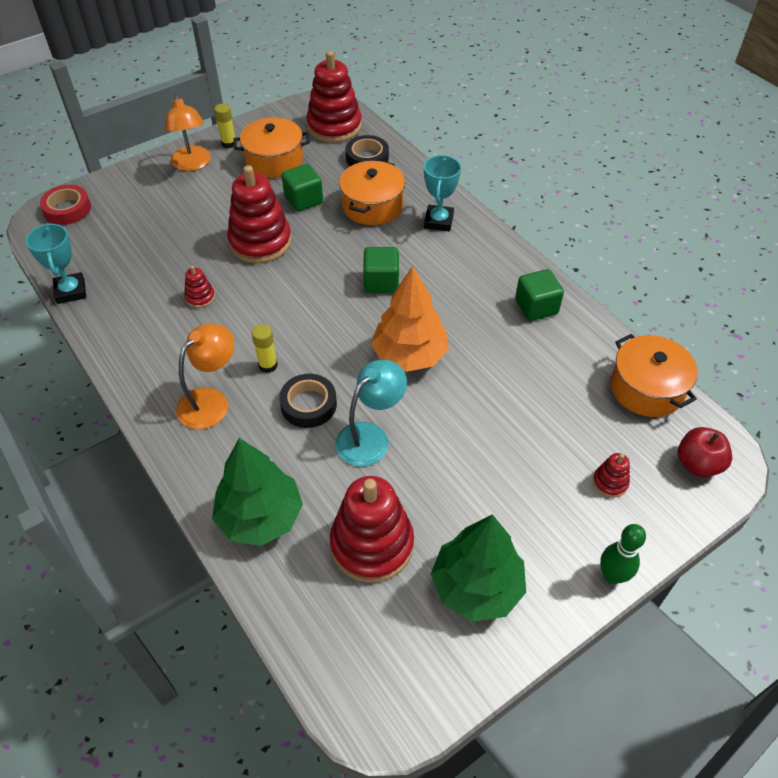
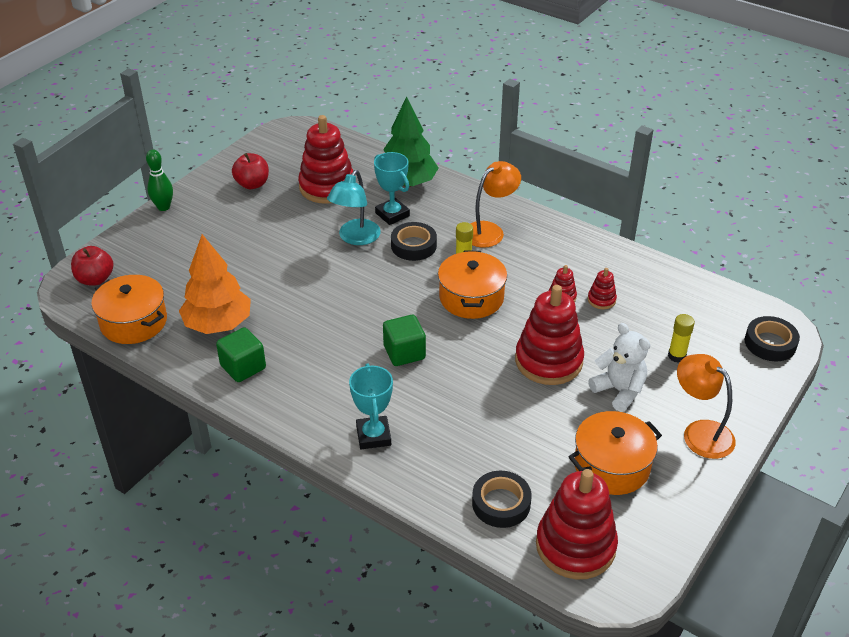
camera: 160 degrees right, 10 degrees down
turquoise trophy [26,223,86,304] -> turquoise trophy moved to [374,152,410,225]
red tape [40,185,91,225] -> black tape [745,316,800,361]
orange lamp [176,324,234,429] -> orange lamp turned 150 degrees counterclockwise [470,161,521,248]
yellow glue stick [214,104,235,148] -> yellow glue stick moved to [668,314,695,363]
green cube [282,164,323,212] -> none
orange pot [339,160,405,225] -> orange pot moved to [438,250,507,319]
orange tree [371,266,449,372] -> orange tree moved to [179,234,251,334]
green tree [431,514,526,622] -> red apple [232,153,269,189]
red stacking toy [593,453,630,498] -> red stacking toy moved to [588,268,617,309]
none -> white teddy bear [588,323,650,412]

